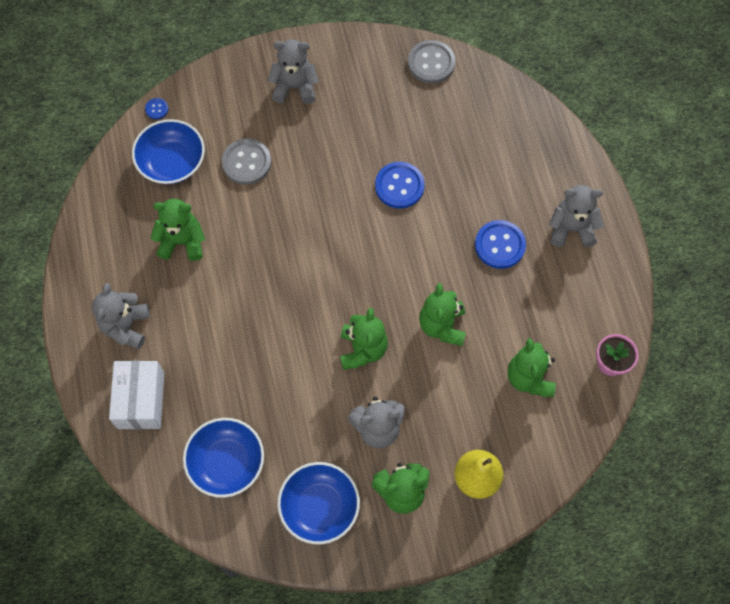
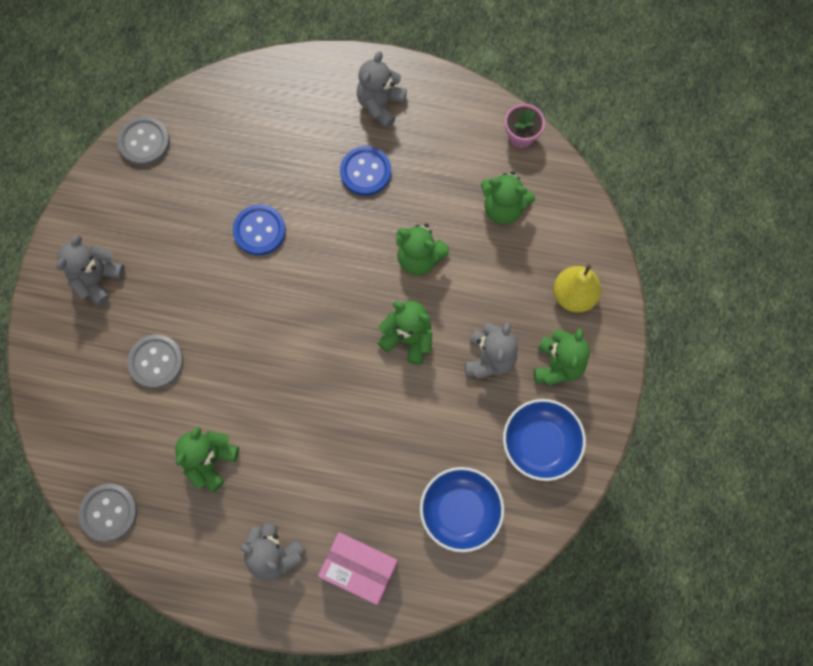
camera: 65 degrees left, 5 degrees up
white box [109,361,164,429] -> pink box [318,532,398,605]
blue bowl [132,119,205,184] -> none
blue button [145,98,168,119] -> none
none -> grey button [79,484,137,541]

